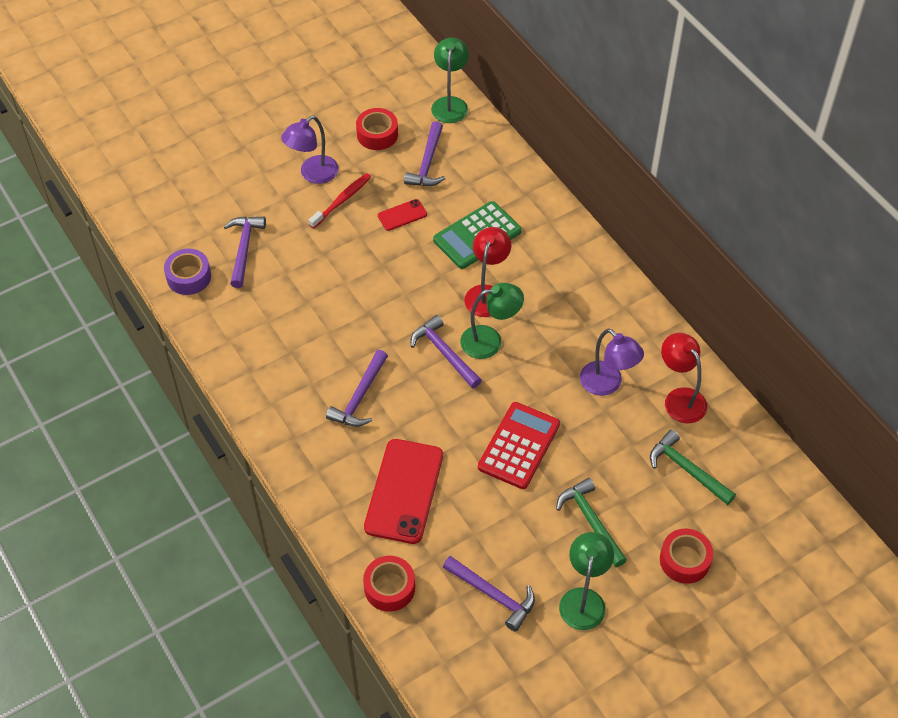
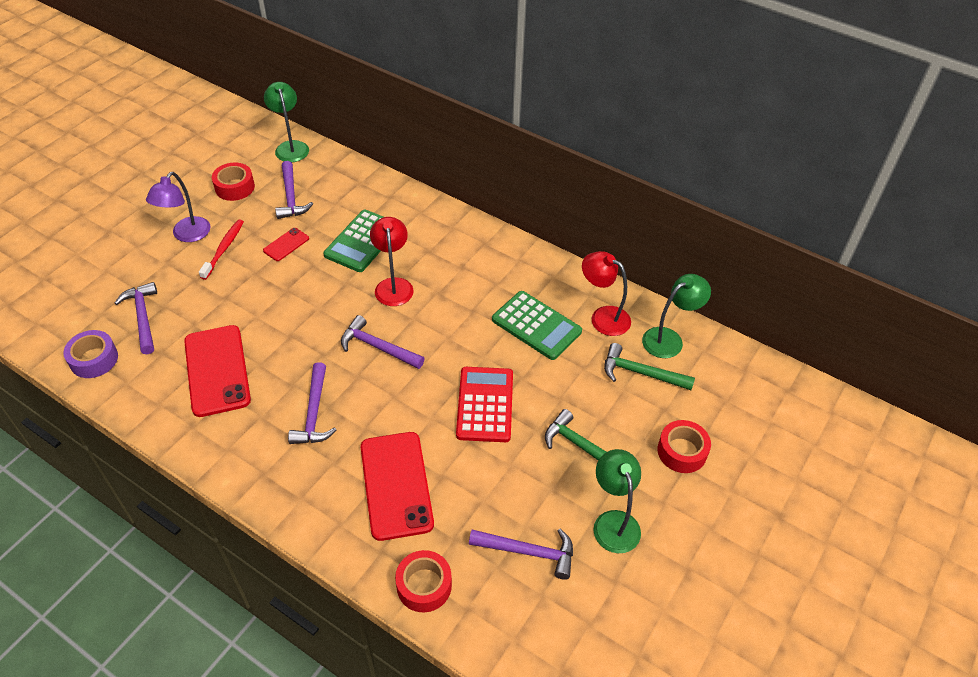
camera: 25 degrees left, 5 degrees down
green lamp [460,283,524,359] -> green lamp moved to [642,274,711,358]
purple lamp [580,329,644,396] -> green calculator [492,291,582,360]
none -> red phone [184,325,251,417]

